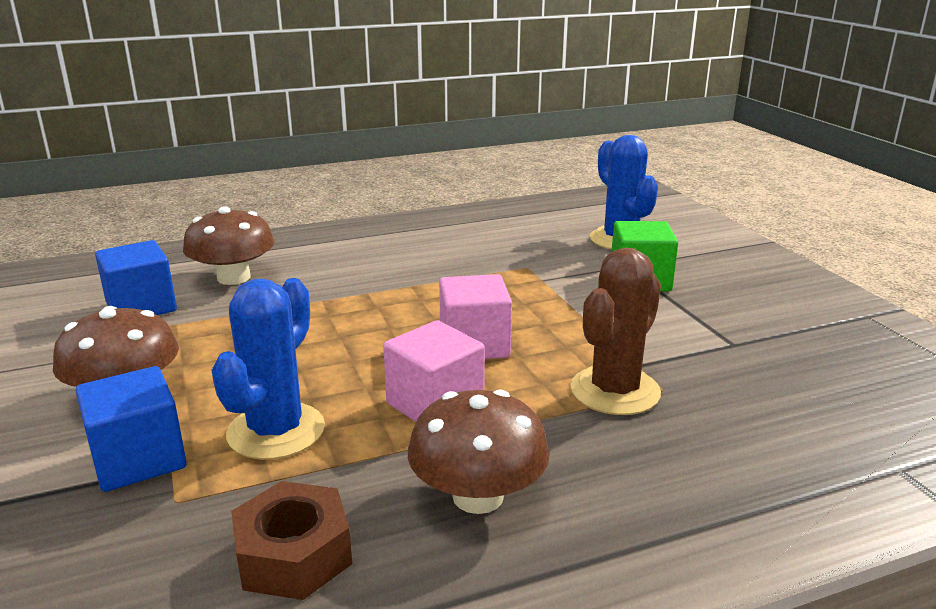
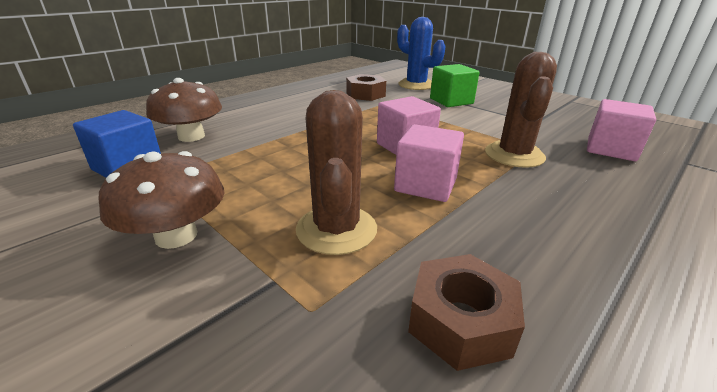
camera: 25 degrees left, 5 degrees up
blue cube [75,366,187,492] -> none
blue cactus [211,278,325,460] -> brown cactus [296,90,377,255]
brown mushroom [408,389,550,514] -> none
none -> brown nut [346,74,386,101]
none -> pink cube [587,99,656,161]

